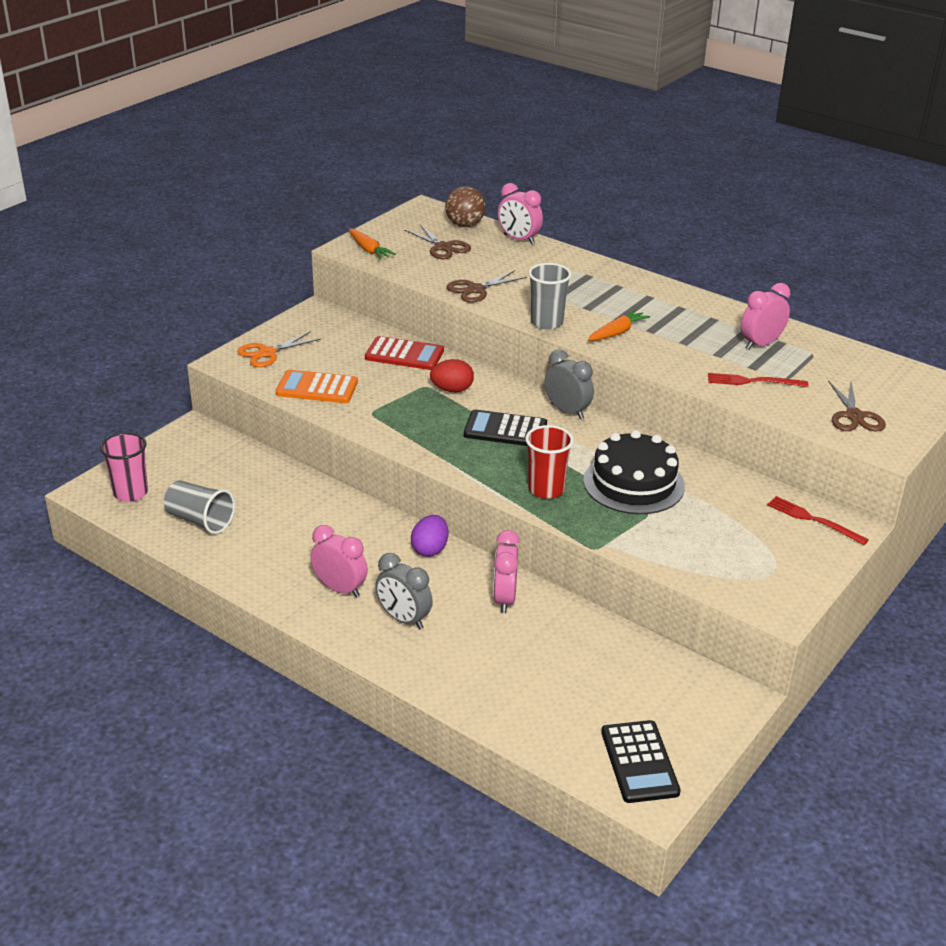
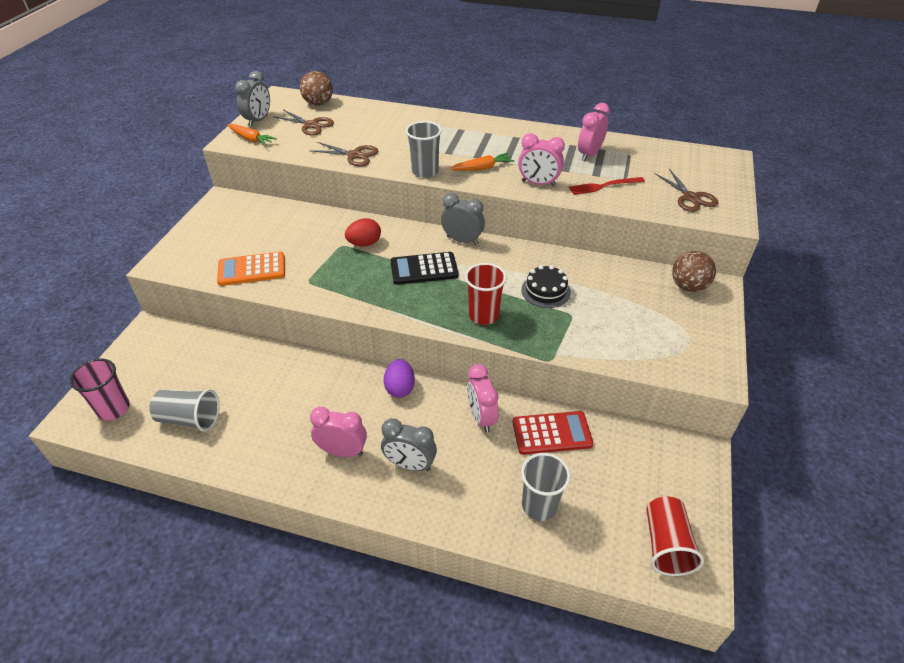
camera: 20 degrees left, 10 degrees up
orange scissors [237,332,321,367] -> none
red calculator [365,336,444,370] -> red calculator moved to [513,411,593,455]
brown scissors [446,270,527,303] -> brown scissors turned 105 degrees counterclockwise [309,142,378,166]
pink clock [498,183,543,244] -> pink clock moved to [518,133,565,187]
black cake [583,430,685,514] -> black cake [521,265,571,308], size x0.60
orange carrot [588,309,650,341] -> orange carrot turned 45 degrees clockwise [450,153,514,171]
black calculator [601,720,681,803] -> red cup [646,496,704,576]
red fork [767,496,869,545] -> brown ball [672,251,716,292]
none -> grey clock [235,71,270,127]
none -> grey cup [521,453,571,521]

